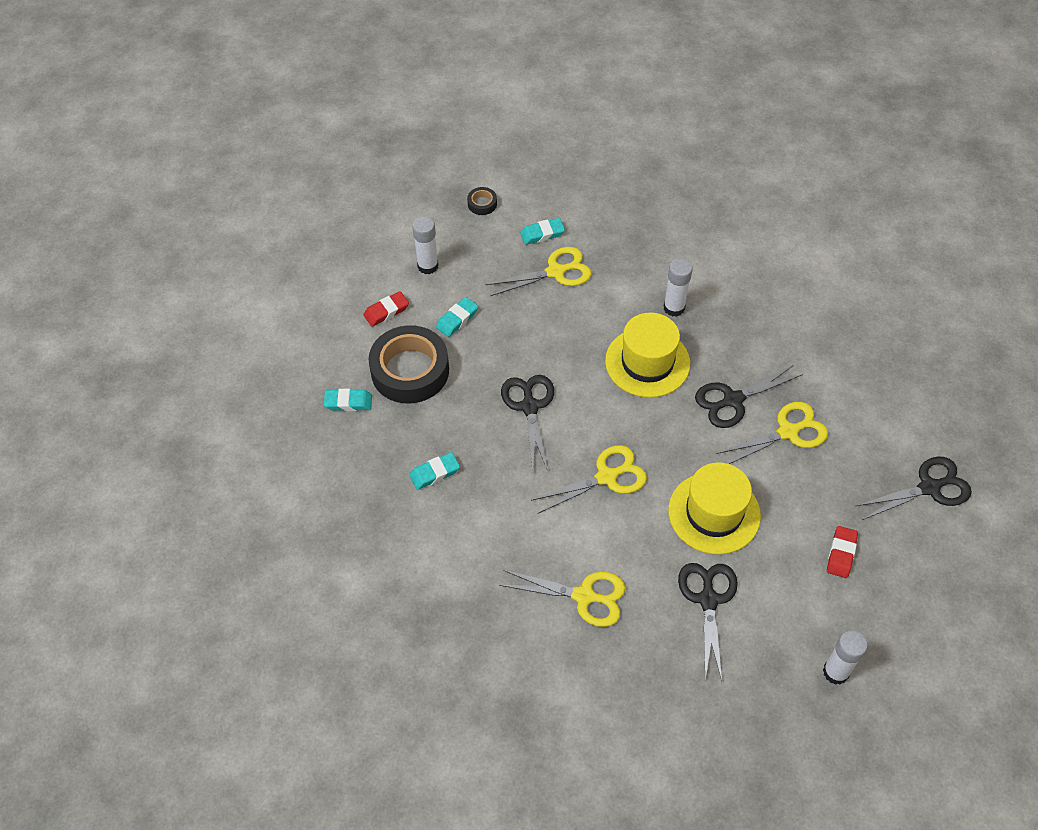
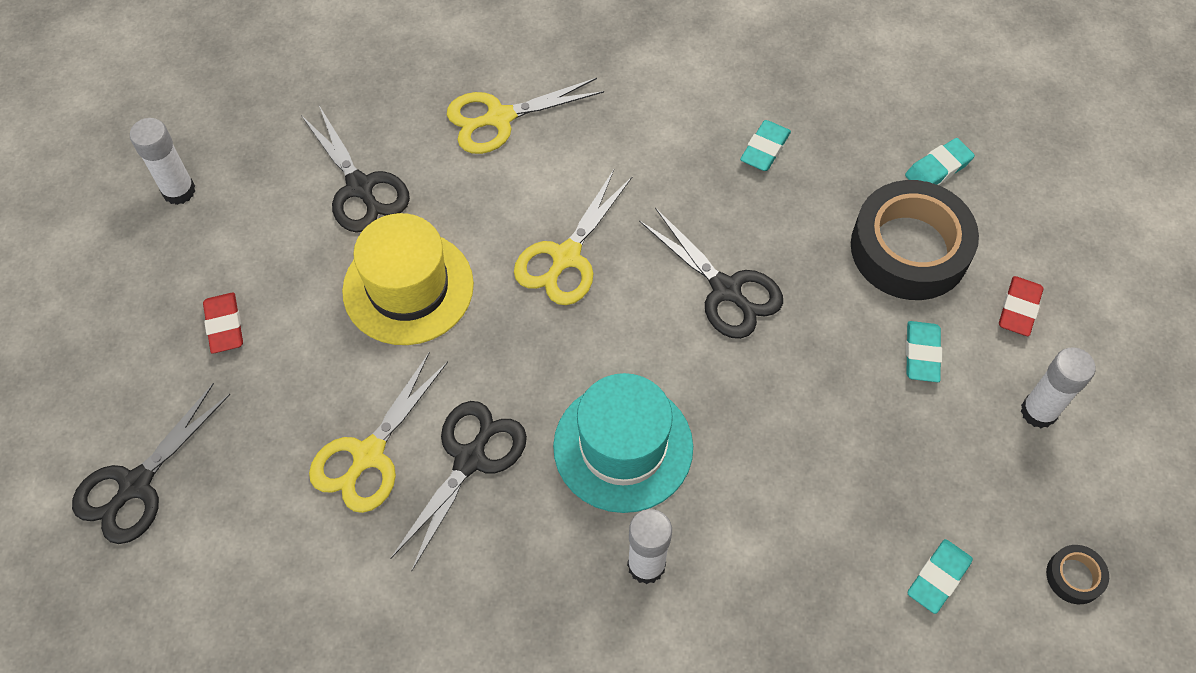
camera: 145 degrees right, 5 degrees up
yellow scissors [486,247,591,296] -> none
yellow hat [605,312,690,398] -> turquoise hat [553,373,693,513]

